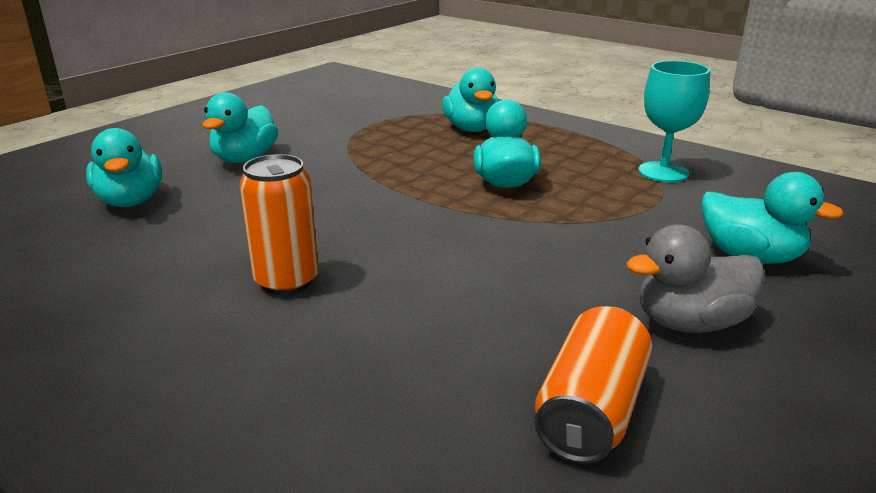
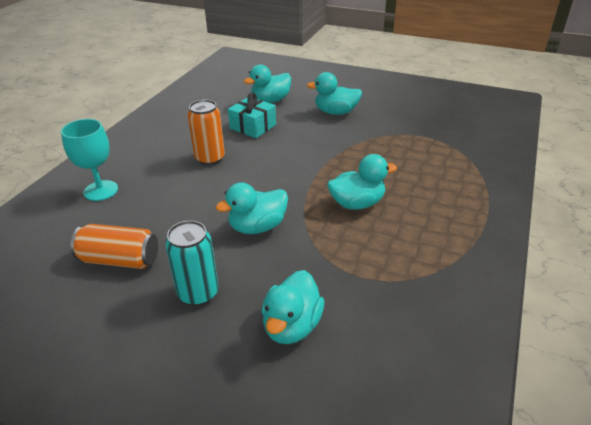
camera: 75 degrees right, 10 degrees up
turquoise duck [442,68,498,132] -> turquoise duck moved to [216,182,288,234]
grey duck [626,224,765,333] -> turquoise can [165,220,219,306]
turquoise goblet [639,61,710,182] -> turquoise goblet moved to [61,119,118,201]
none -> turquoise gift [228,92,276,138]

